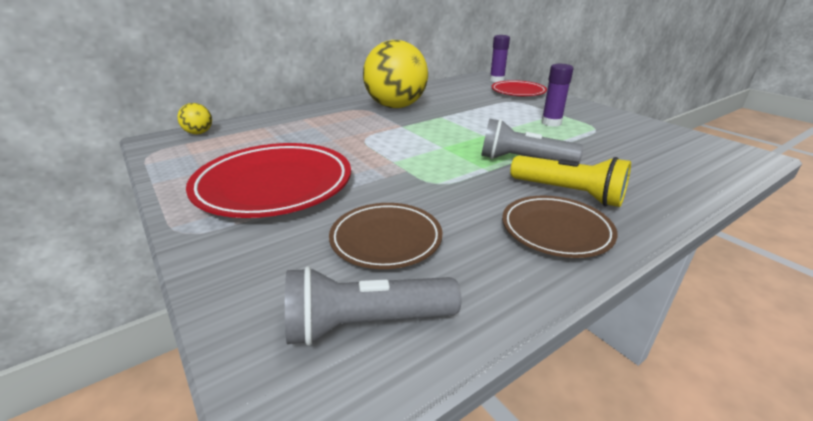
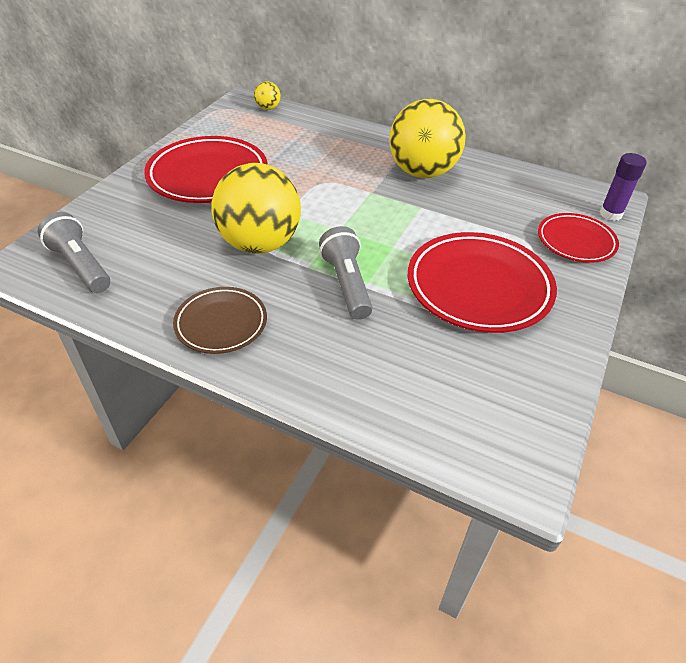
camera: 60 degrees right, 15 degrees up
brown plate [329,203,443,269] -> none
yellow flashlight [510,155,631,207] -> none
purple glue stick [541,64,574,127] -> red plate [408,232,557,333]
none -> yellow ball [211,163,301,253]

